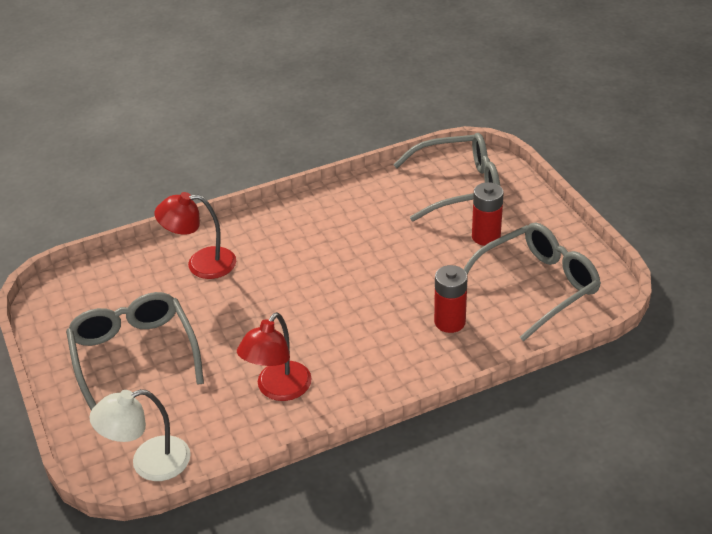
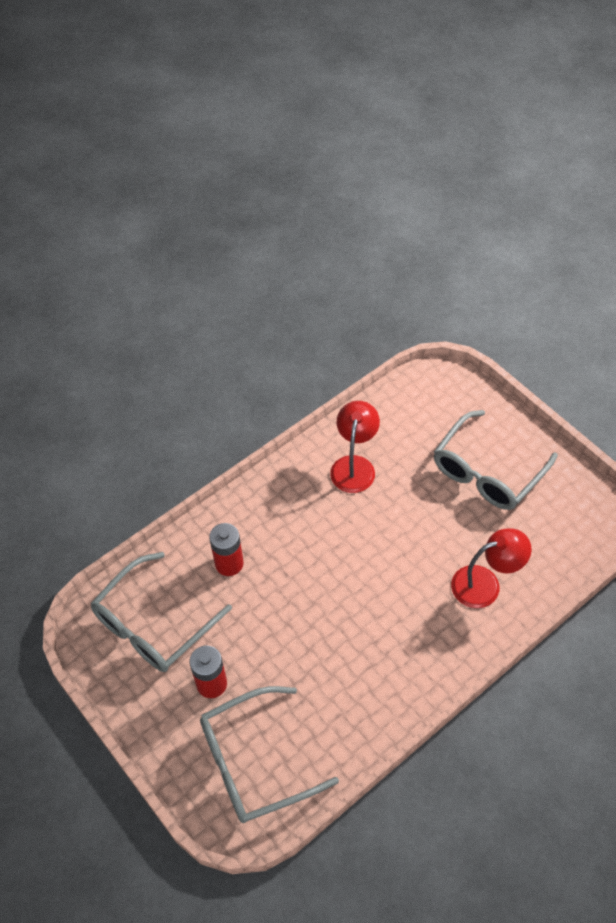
camera: 165 degrees right, 15 degrees up
grey glasses [66,292,204,410] -> grey glasses turned 75 degrees clockwise [434,410,558,510]
white lamp [89,389,191,481] -> none

